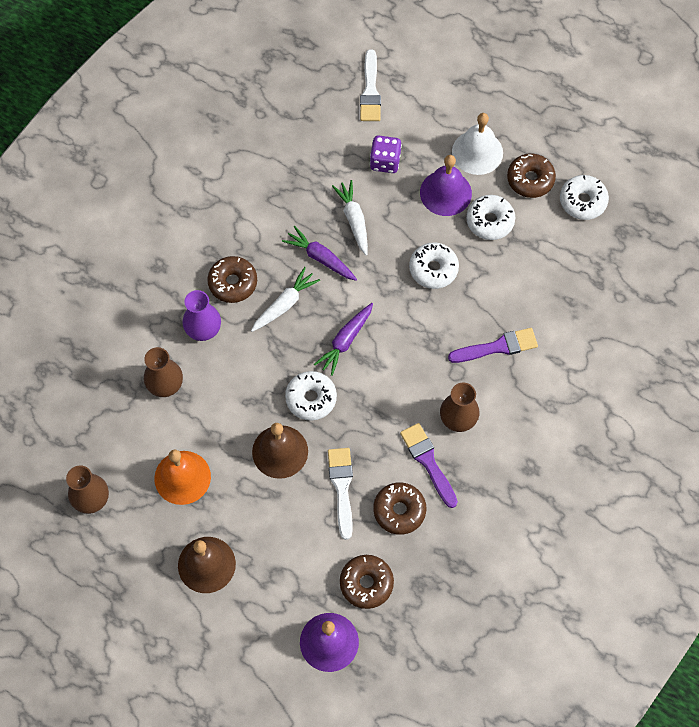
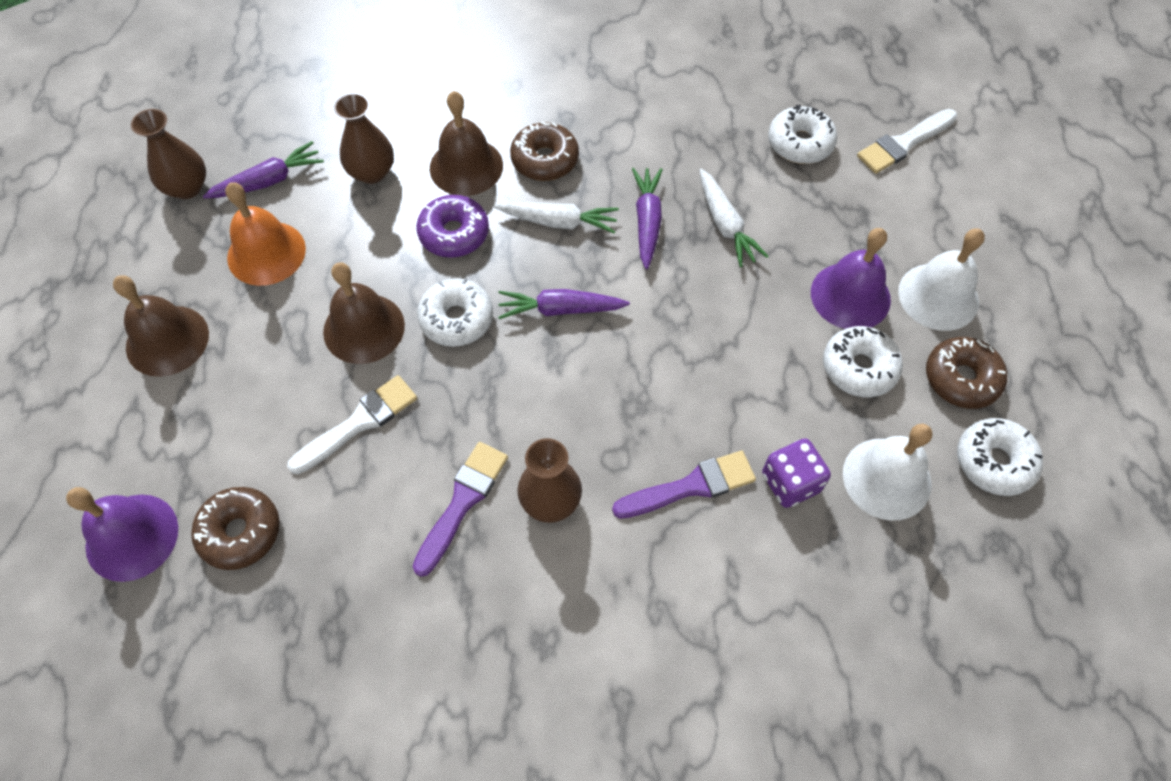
camera: 55 degrees right, 5 degrees down
purple vase [182,290,221,341] -> brown bell [430,91,503,196]
white carrot [332,180,368,256] -> white carrot turned 120 degrees clockwise [699,169,769,267]
purple dice [370,135,402,173] -> purple dice moved to [762,438,831,508]
brown donut [373,482,426,535] -> none
white donut [409,242,459,289] -> white donut moved to [768,105,837,164]
purple brush [448,328,538,363] -> purple brush turned 60 degrees counterclockwise [612,450,756,519]
none -> purple carrot [203,141,324,199]
none -> purple donut [416,195,489,258]
none -> white bell [843,424,932,521]

